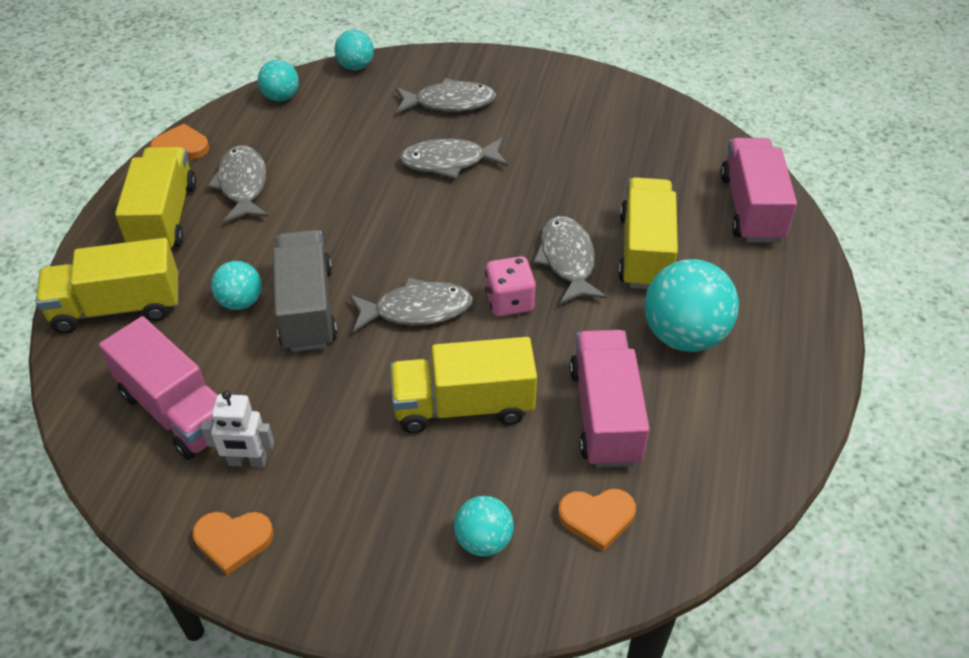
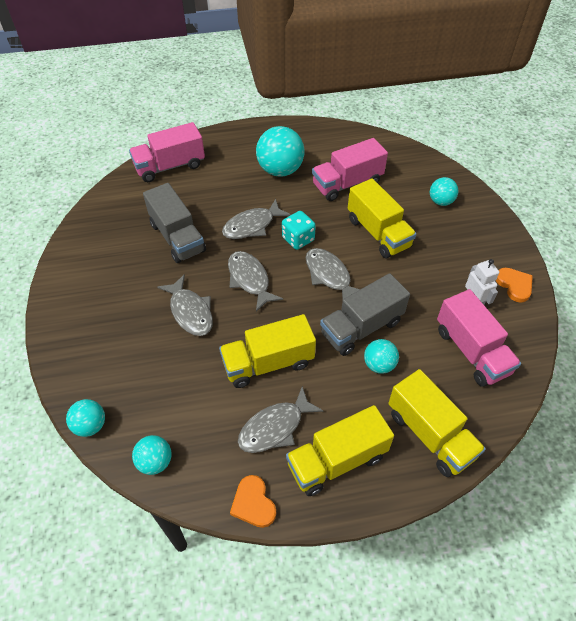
camera: 115 degrees left, 5 degrees up
pink truck [99,316,217,460] -> pink truck turned 135 degrees clockwise [437,289,521,387]
grey fish [396,78,496,114] -> grey fish moved to [228,251,283,312]
pink dice [485,256,536,317] -> turquoise dice [282,211,316,250]
orange heart [558,489,636,551] -> none
yellow truck [618,177,678,289] -> yellow truck moved to [219,314,316,388]
none -> grey truck [143,183,206,263]

